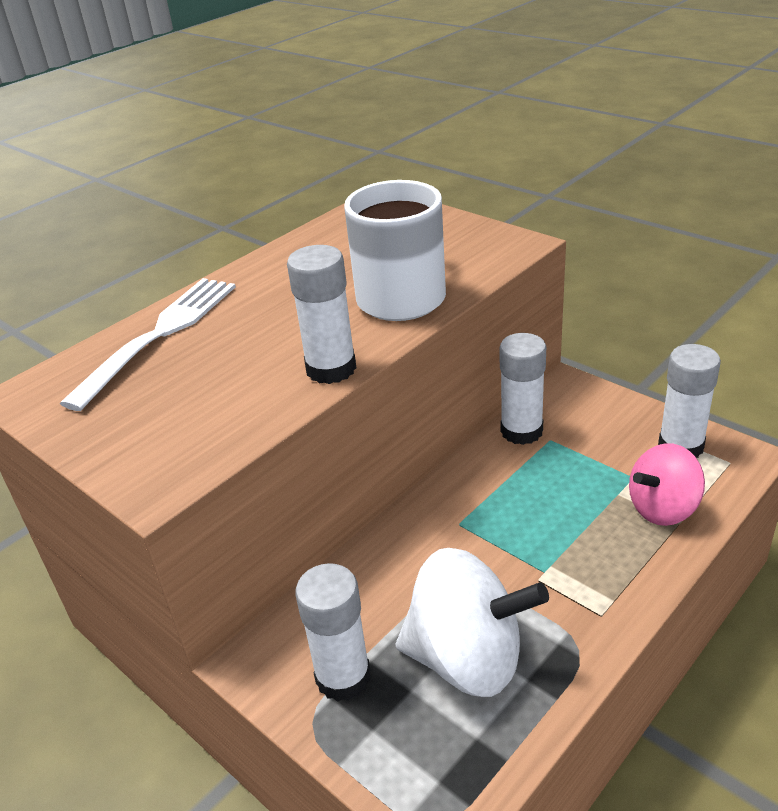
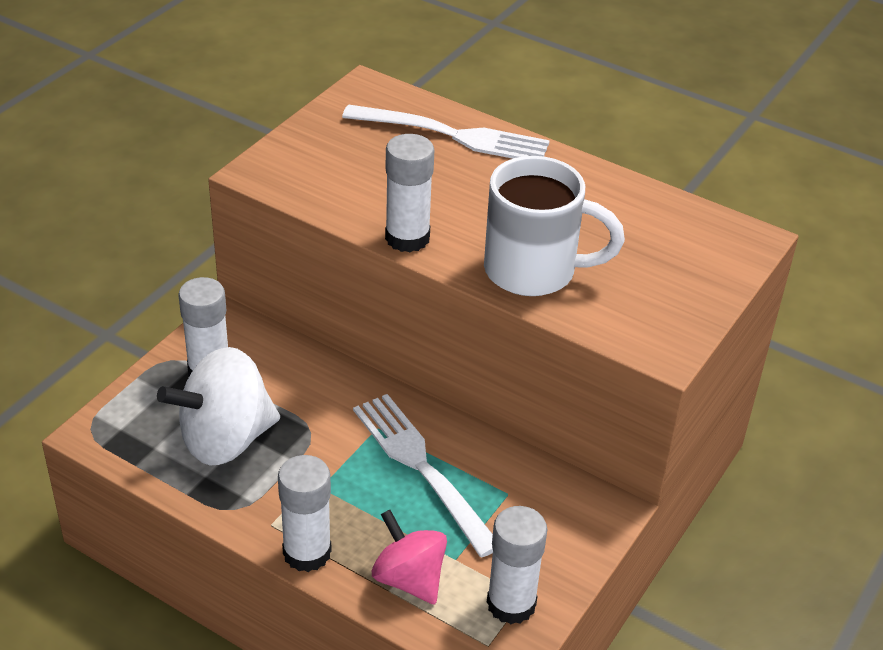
camera: 75 degrees right, 5 degrees up
white spinning top [396,548,549,697] -> white spinning top turned 60 degrees clockwise [157,347,280,466]
white glue stick [500,333,546,445] -> white glue stick moved to [278,455,331,572]
none -> white fork [353,394,493,557]

